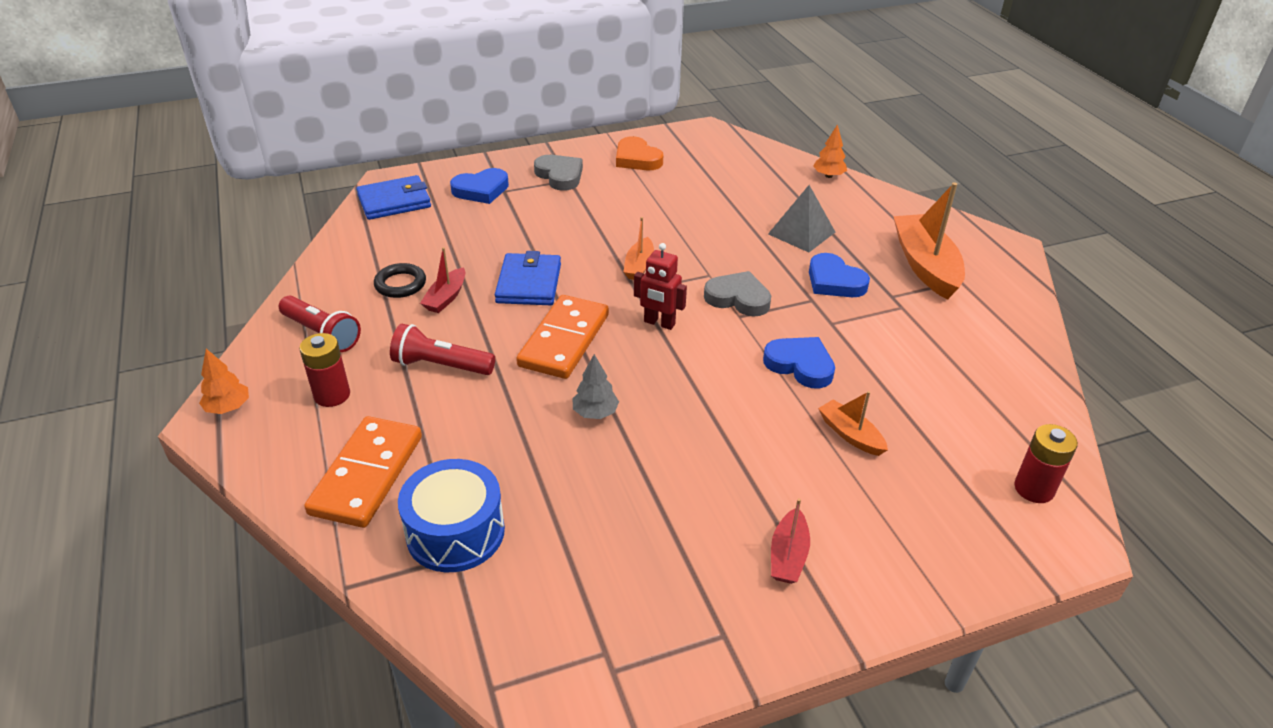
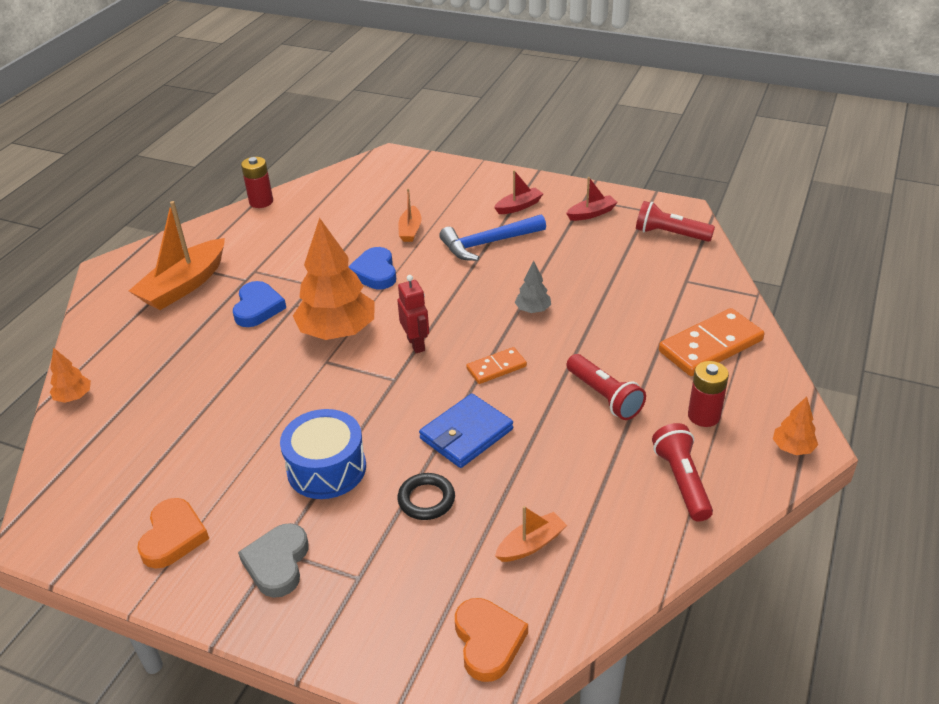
camera: 135 degrees left, 0 degrees up
blue wallet [356,175,431,220] -> orange heart [455,598,528,682]
black ring [374,263,426,298] -> black ring moved to [397,473,455,520]
blue drum [398,459,505,572] -> blue drum moved to [280,409,366,499]
red boat [420,247,465,313] -> red boat moved to [566,177,618,221]
blue heart [450,168,509,204] -> none
orange domino [516,295,609,379] -> orange domino [466,347,527,384], size x0.55
orange boat [624,217,654,280] -> orange boat moved to [495,506,567,562]
grey heart [704,271,771,316] -> orange tree [293,218,374,340]
grey pyramid [768,185,835,253] -> none
red battery [1014,424,1078,503] -> red battery moved to [241,157,273,208]
none -> blue hammer [439,214,546,261]
none -> red flashlight [636,201,715,242]

